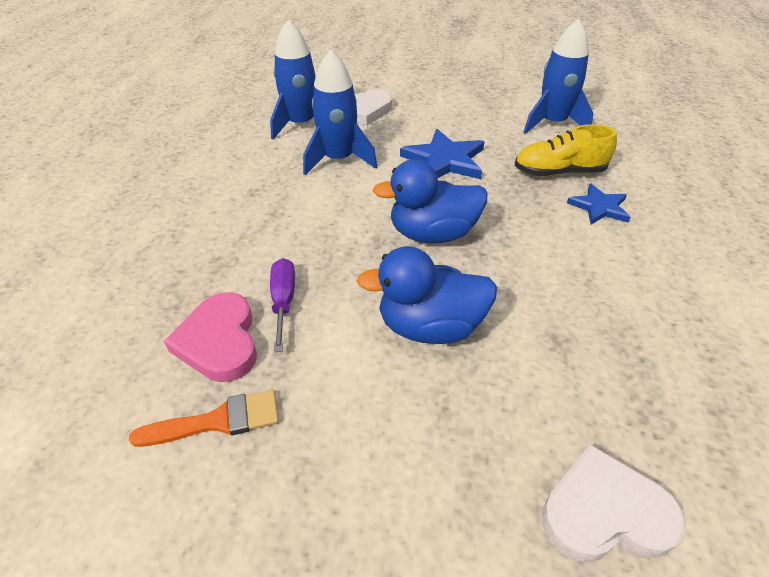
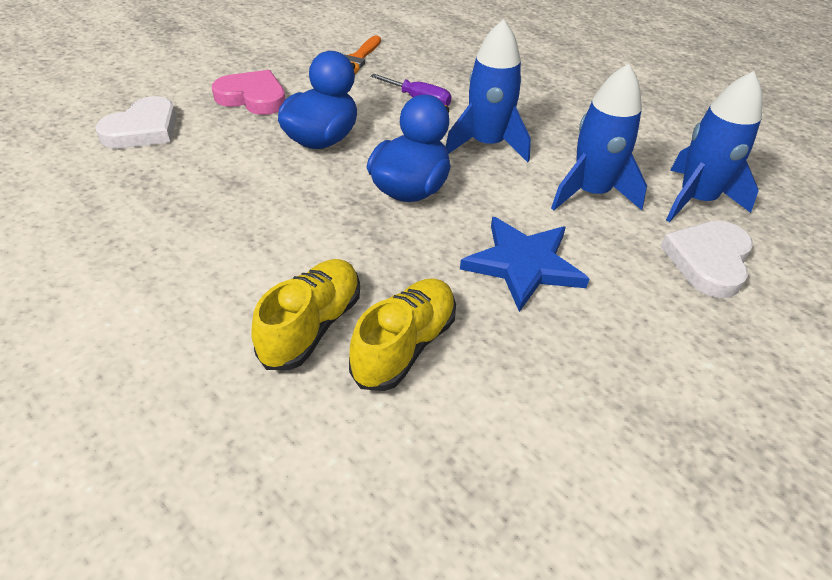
camera: 125 degrees right, 0 degrees up
pink heart [164,292,257,382] -> pink heart moved to [212,70,286,115]
blue rocket [523,19,593,134] -> blue rocket moved to [446,19,531,162]
blue star [567,184,631,224] -> yellow shoe [251,259,360,370]

